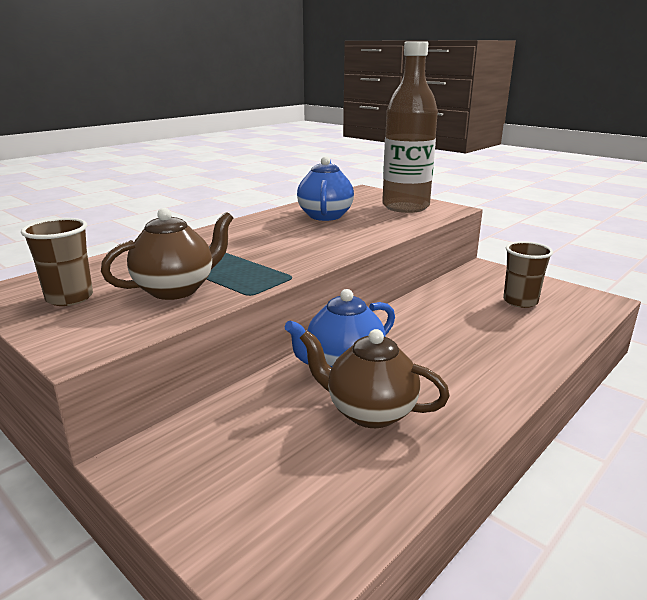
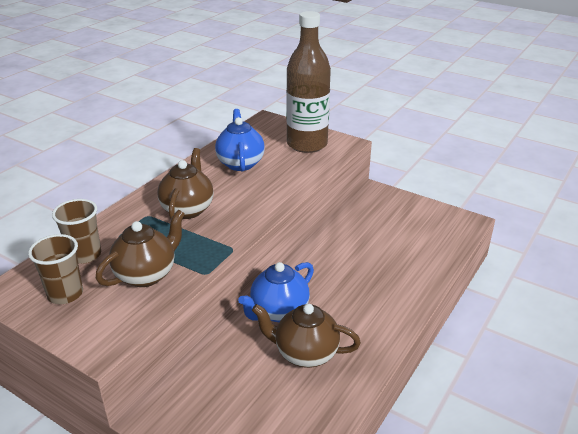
camera: 10 degrees left, 10 degrees up
brown cup [503,241,553,308] -> brown cup moved to [52,199,101,264]
none -> brown teapot [158,148,214,219]

